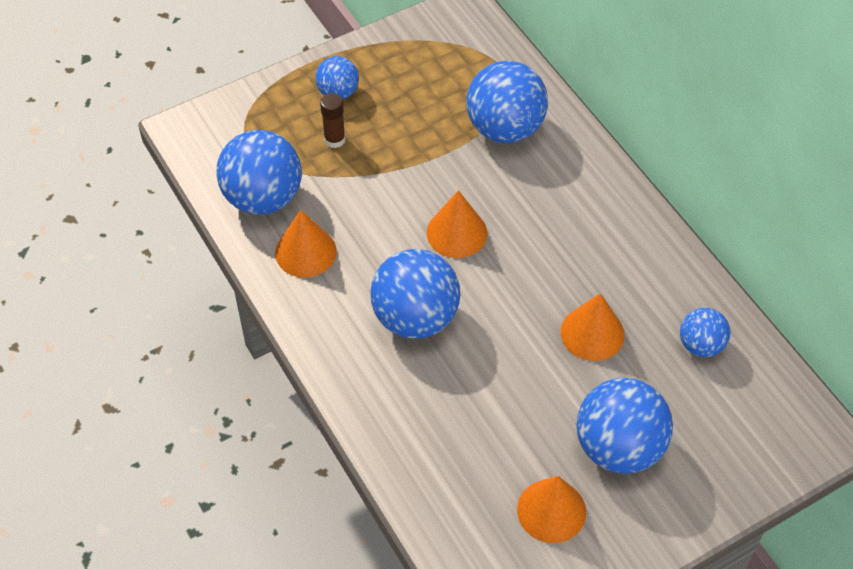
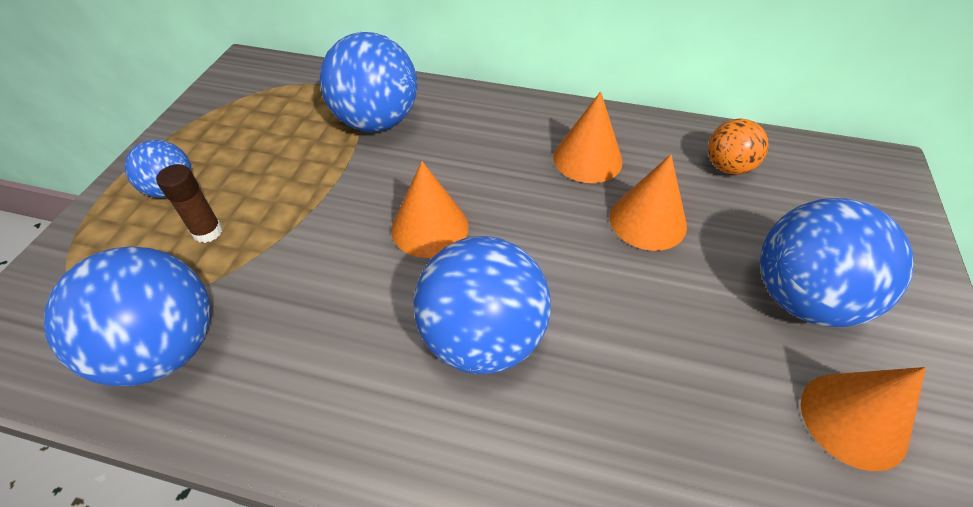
camera: 45 degrees left, 5 degrees down
orange cone [275,210,337,278] -> orange cone moved to [553,92,623,183]
blue ball [680,308,730,357] -> orange ball [708,118,769,175]

